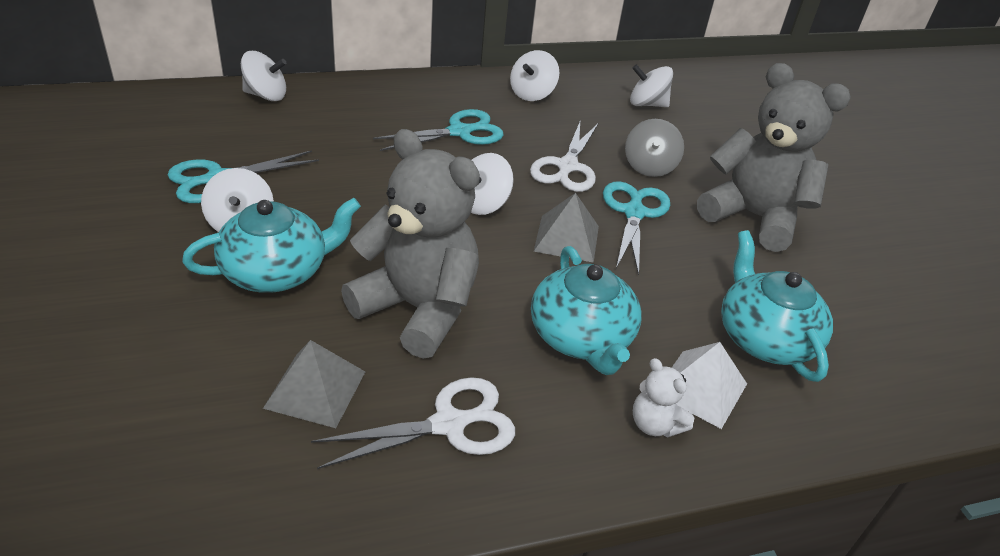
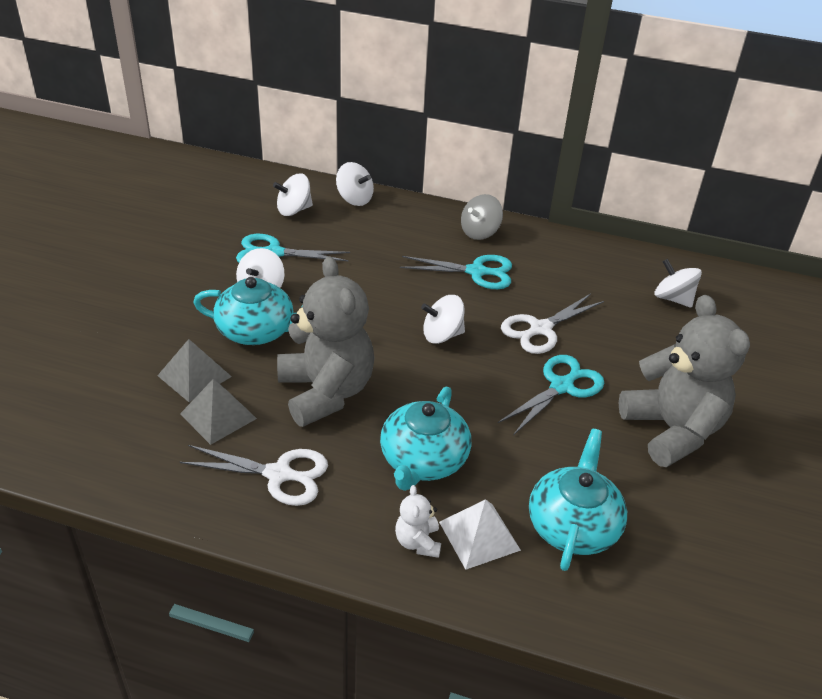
camera: 35 degrees right, 0 degrees up
white spinning top [510,50,559,101] -> white spinning top moved to [273,174,313,216]
grey pyramid [534,193,599,263] -> grey pyramid moved to [157,339,232,402]
grey spinning top [625,119,684,177] -> grey spinning top moved to [461,194,503,240]

